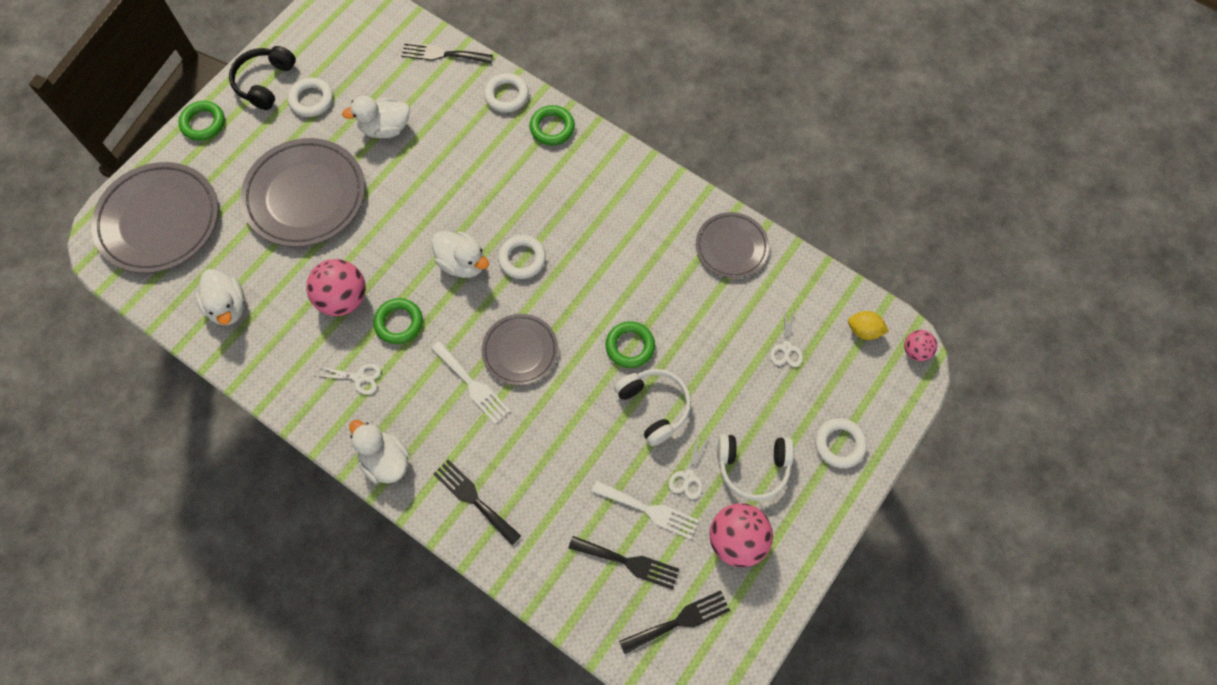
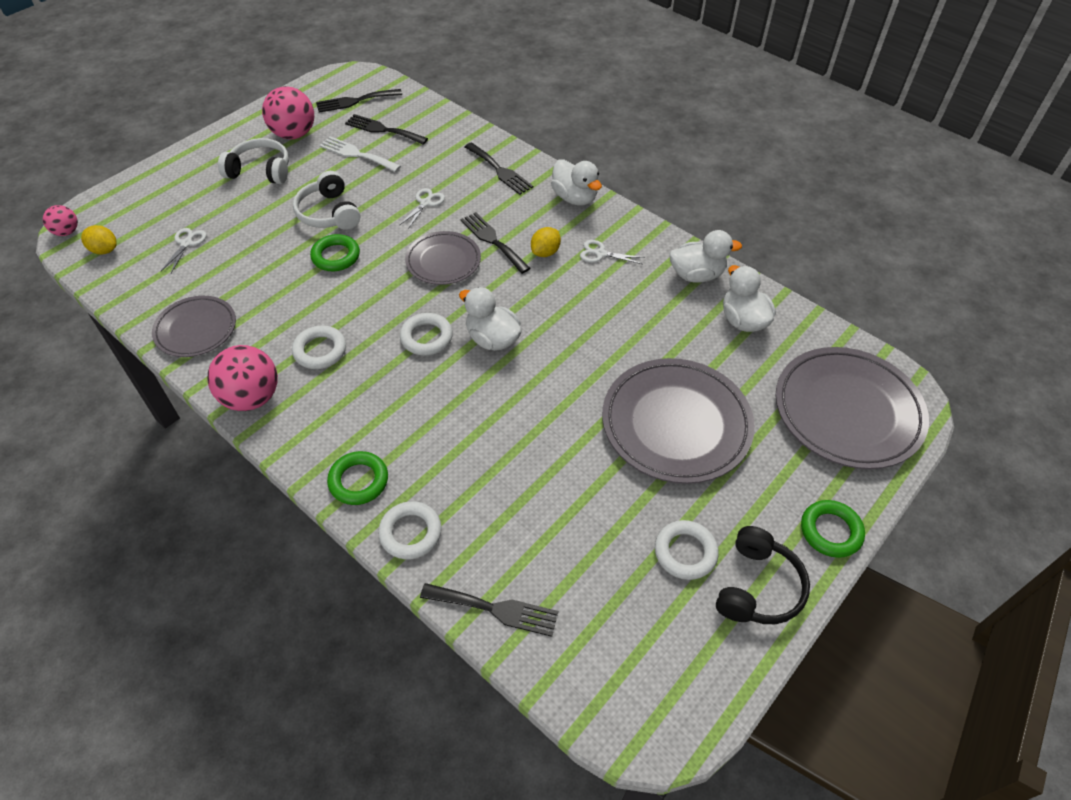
camera: 175 degrees left, 15 degrees down
pink ball [306,259,366,316] -> pink ball moved to [207,345,278,411]
white duck [342,96,410,138] -> white duck moved to [669,230,742,283]
green ring [373,298,423,344] -> none
white fork [431,341,510,424] -> black fork [460,212,531,274]
white scissors [669,434,709,499] -> white scissors moved to [400,188,445,229]
white ring [815,418,867,468] -> white ring moved to [292,326,346,369]
none -> yellow lemon [531,227,561,257]

